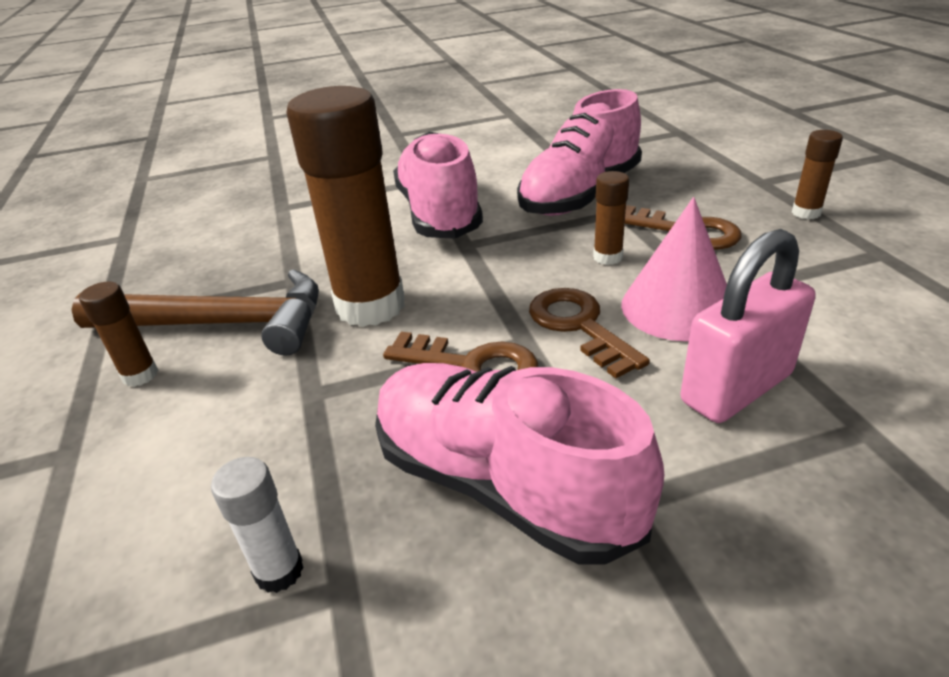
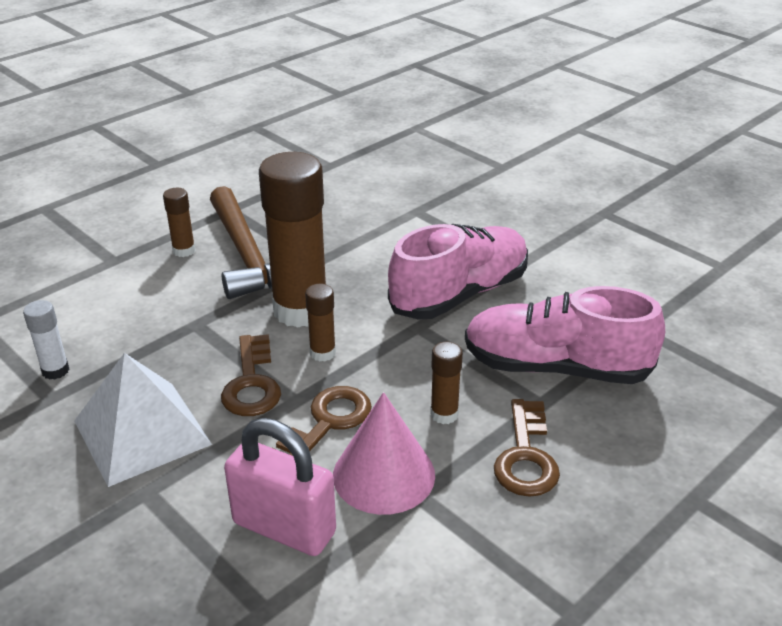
camera: 60 degrees right, 0 degrees up
pink shoe [375,363,664,564] -> white pyramid [74,353,212,487]
brown glue stick [792,130,843,219] -> brown glue stick moved to [305,284,336,362]

